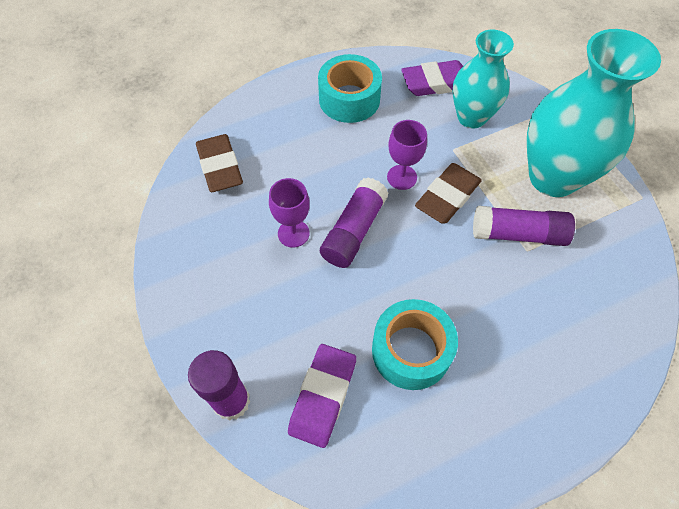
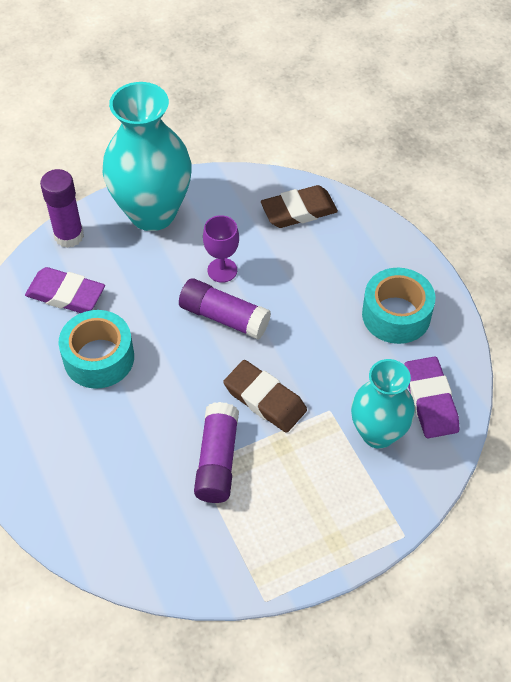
camera: 90 degrees right, 5 degrees down
purple goblet [387,120,427,190] -> none
turquoise vase [527,29,661,197] -> turquoise vase moved to [103,82,192,231]

